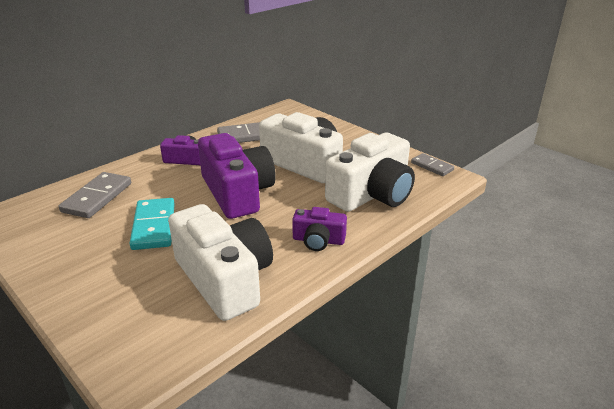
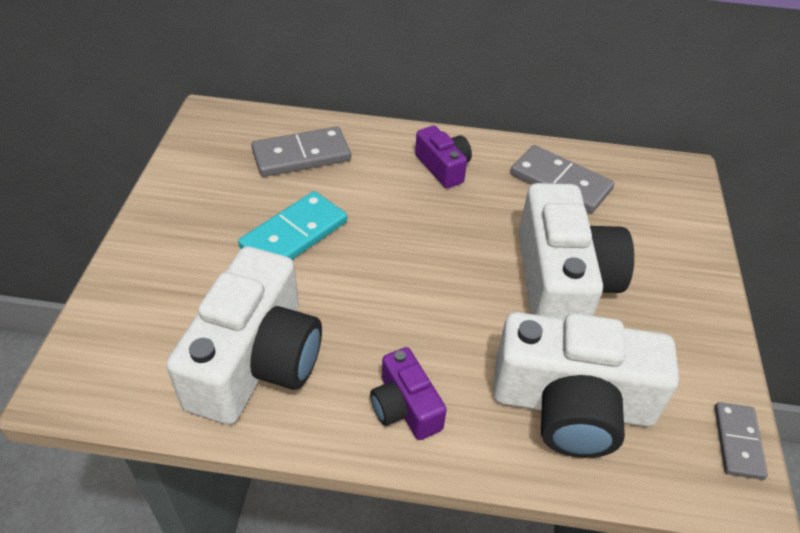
camera: 50 degrees right, 15 degrees up
purple camera [198,133,276,219] -> none

